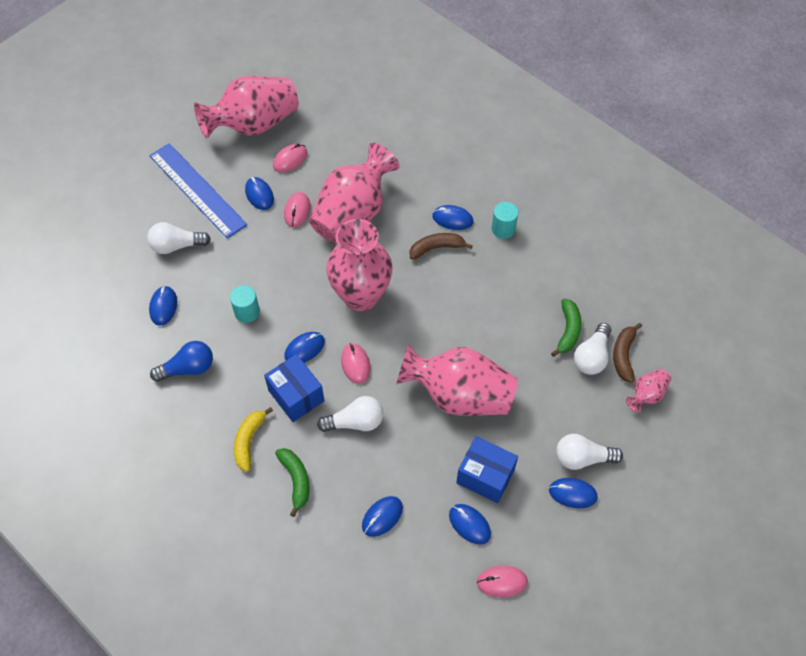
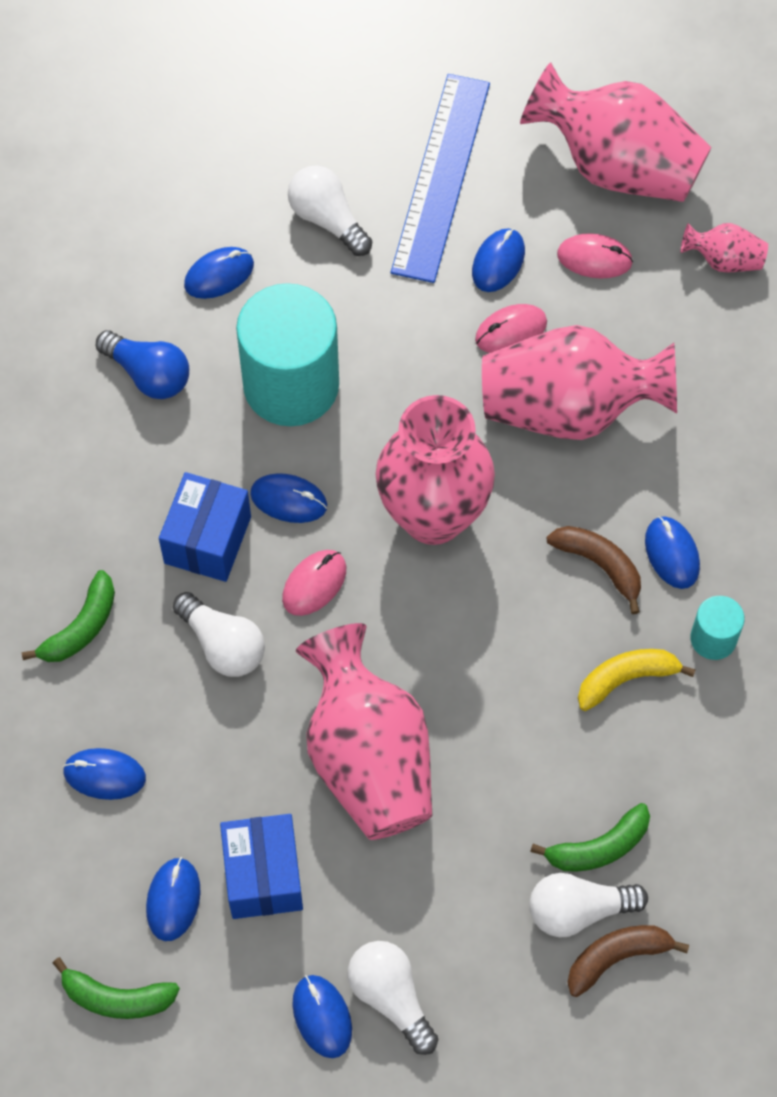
camera: 55 degrees right, 5 degrees up
turquoise cylinder [230,285,260,323] -> turquoise cylinder [236,283,339,426], size x2.17
yellow banana [234,407,273,472] -> yellow banana moved to [578,649,696,711]
pink mouse [477,566,528,598] -> green banana [53,957,180,1019]
pink vase [626,369,671,412] -> pink vase moved to [681,223,768,273]

